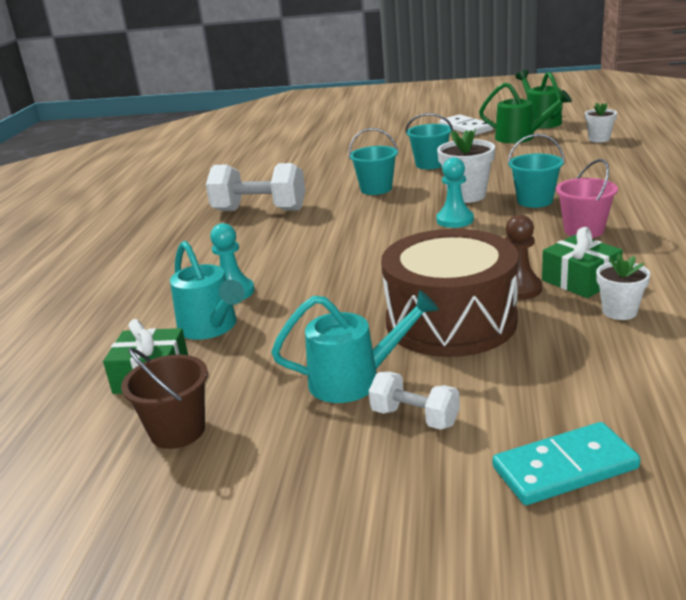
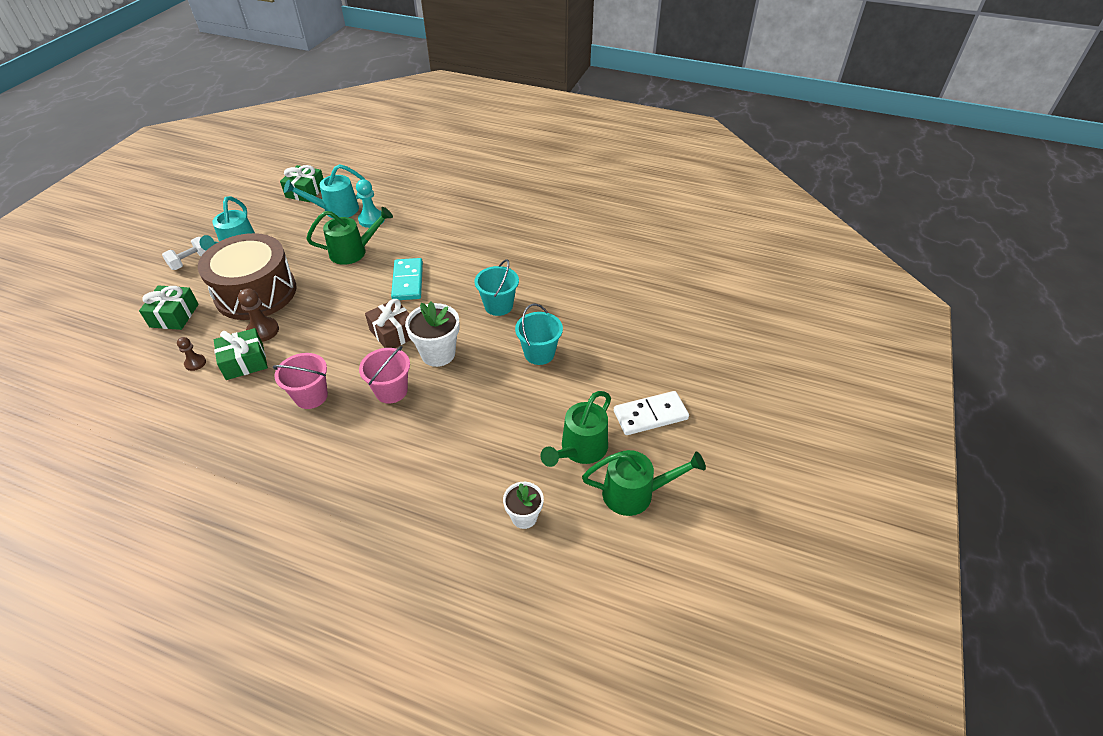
camera: 100 degrees right, 20 degrees up
brown bucket [121,348,208,449] -> none
white dumbbell [206,163,305,211] -> none
turquoise pawn [436,157,474,228] -> brown gift [365,299,411,348]
turquoise domino [493,422,640,505] -> turquoise domino moved to [391,258,423,300]
turquoise bucket [508,134,565,208] -> pink bucket [359,346,410,404]
white flower pot [596,254,650,320] -> brown pawn [177,337,206,371]
none -> green gift [139,285,199,330]
none -> green watering can [306,207,393,265]

